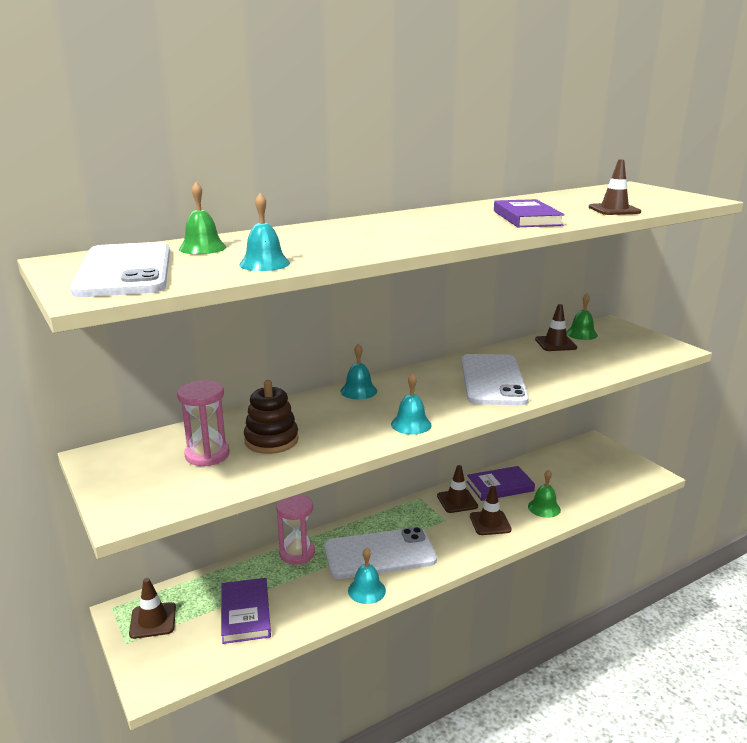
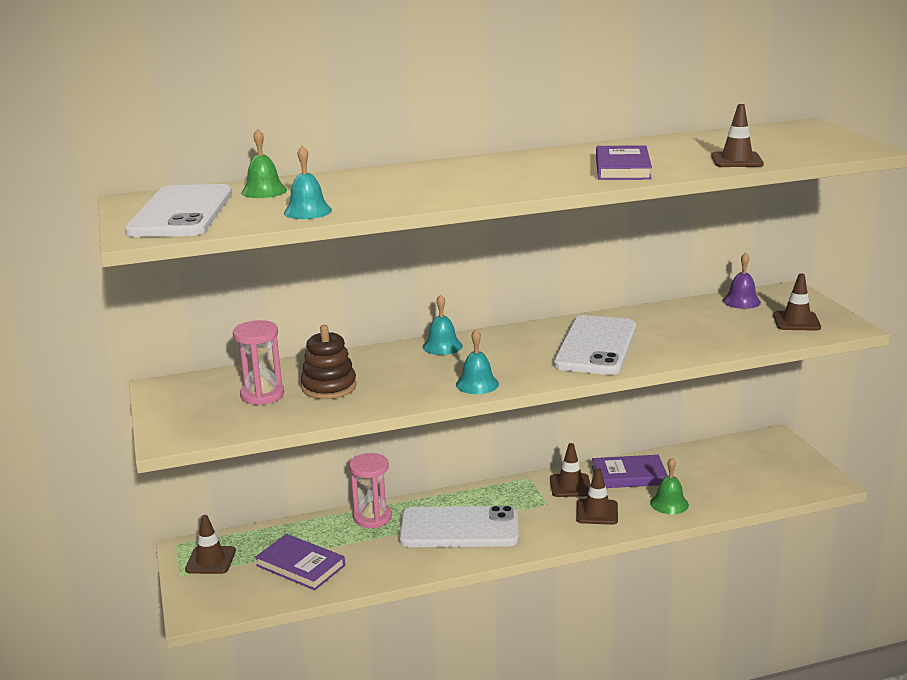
camera: 15 degrees right, 0 degrees up
purple book [221,578,271,644] -> purple book turned 60 degrees counterclockwise [255,534,345,590]
turquoise bell [348,548,386,604] -> none
brown traffic cone [535,304,577,351] -> brown traffic cone moved to [773,273,821,331]
green bell [566,293,598,340] -> purple bell [723,252,761,309]

